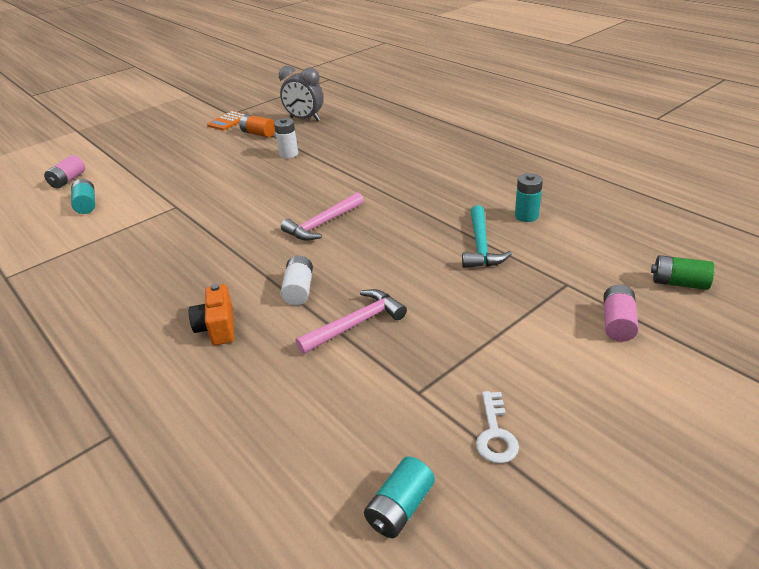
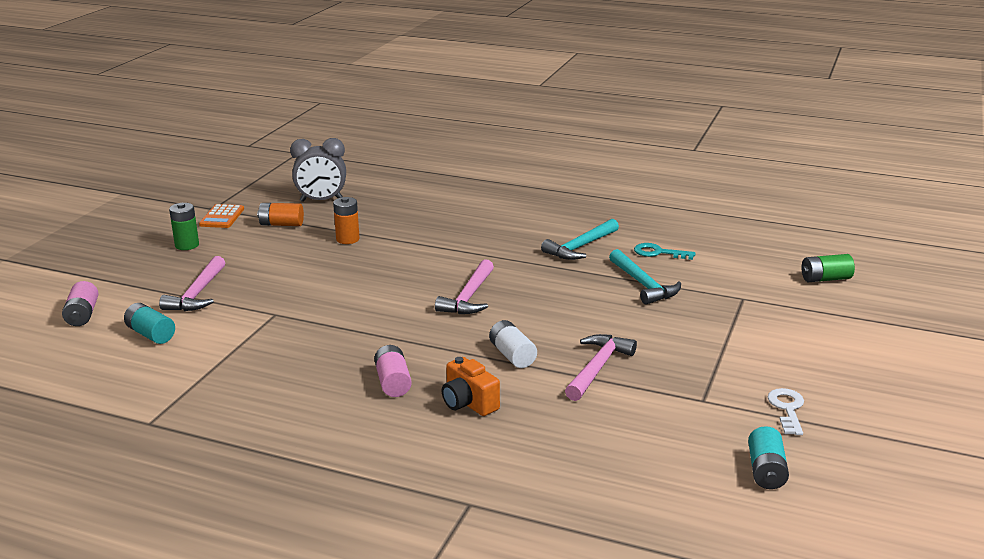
camera: 30 degrees left, 10 degrees down
white battery [274,118,298,158] -> orange battery [333,197,360,244]
white key [476,391,519,464] -> white key turned 150 degrees counterclockwise [768,388,804,435]
turquoise battery [515,173,543,222] -> turquoise key [634,243,696,260]
pink battery [603,285,639,342] -> pink battery moved to [374,345,412,397]
none -> pink hammer [159,256,225,311]
none -> green battery [169,203,199,250]
none -> turquoise hammer [541,219,619,260]

